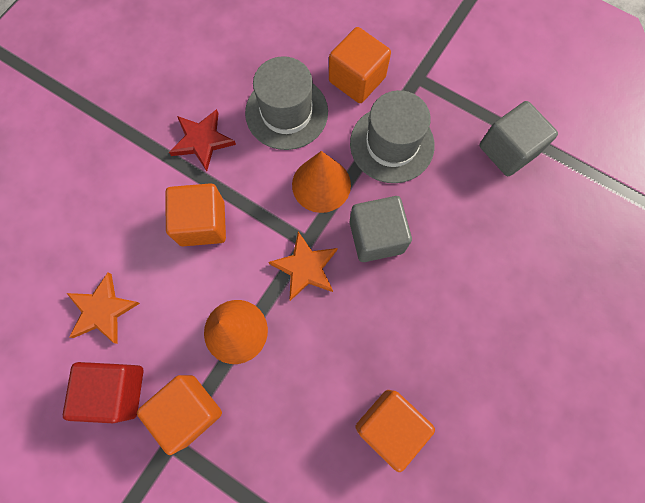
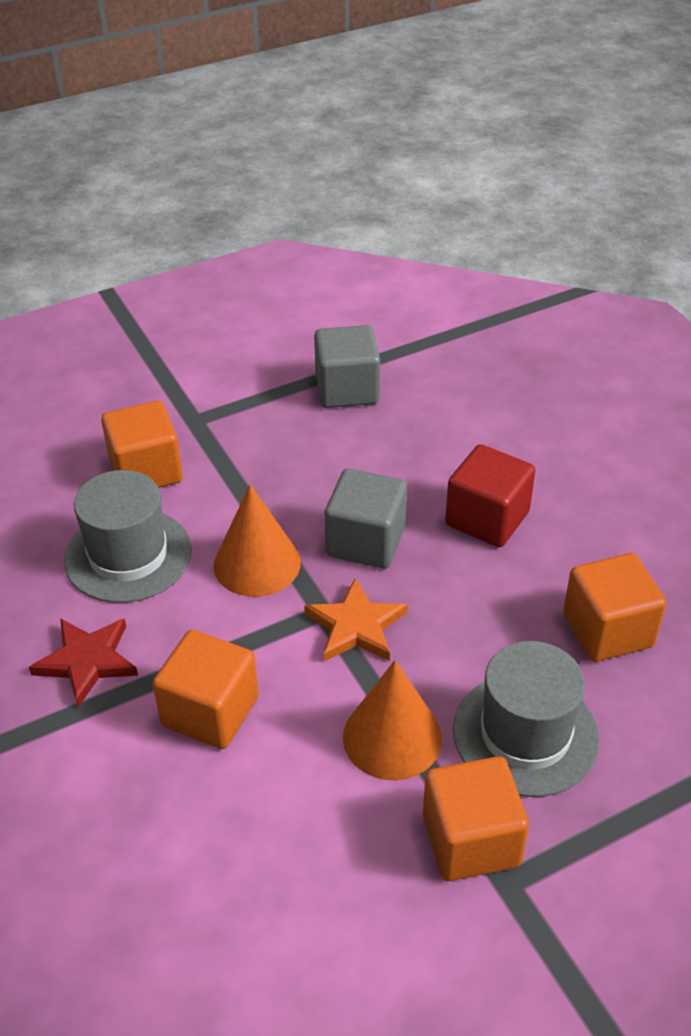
camera: 60 degrees left, 30 degrees down
red cube [63,362,143,423] -> red cube moved to [445,444,535,547]
orange star [67,272,140,344] -> none
grey hat [350,90,435,183] -> grey hat moved to [453,641,600,797]

